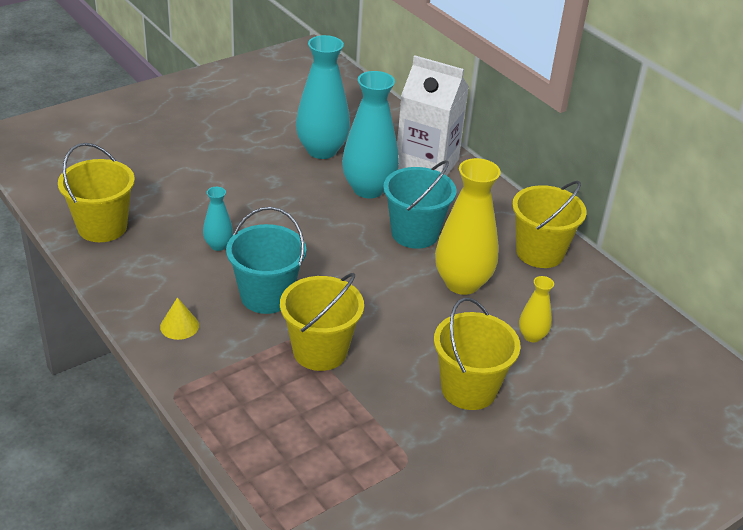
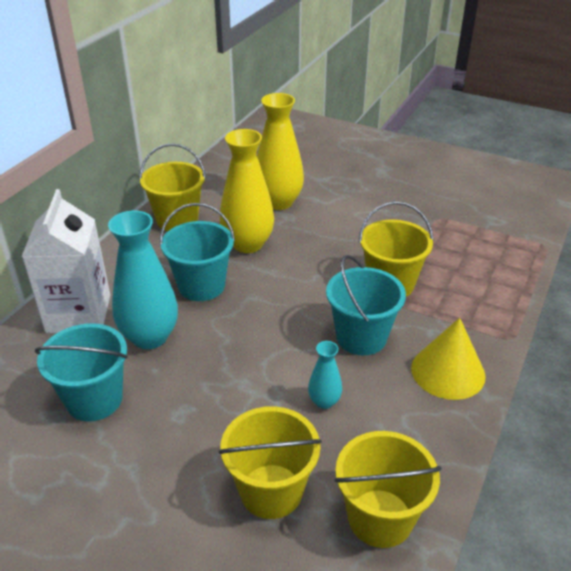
camera: 115 degrees left, 0 degrees up
yellow cone [160,297,199,340] -> yellow cone [411,318,486,400], size x1.92
turquoise vase [296,35,350,159] -> turquoise bucket [35,323,128,421]
yellow bucket [434,297,521,410] -> yellow bucket moved to [219,406,322,519]
yellow vase [519,276,554,343] -> yellow vase [257,93,304,210], size x2.04

